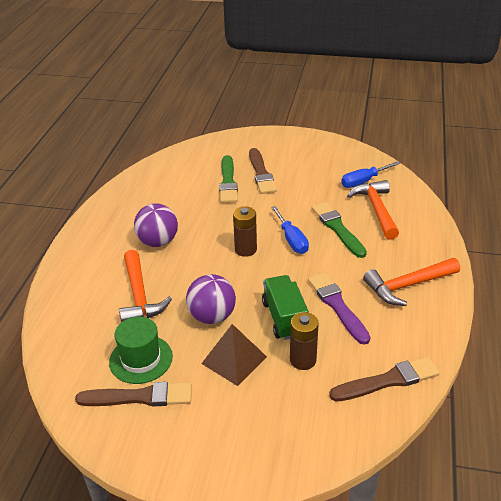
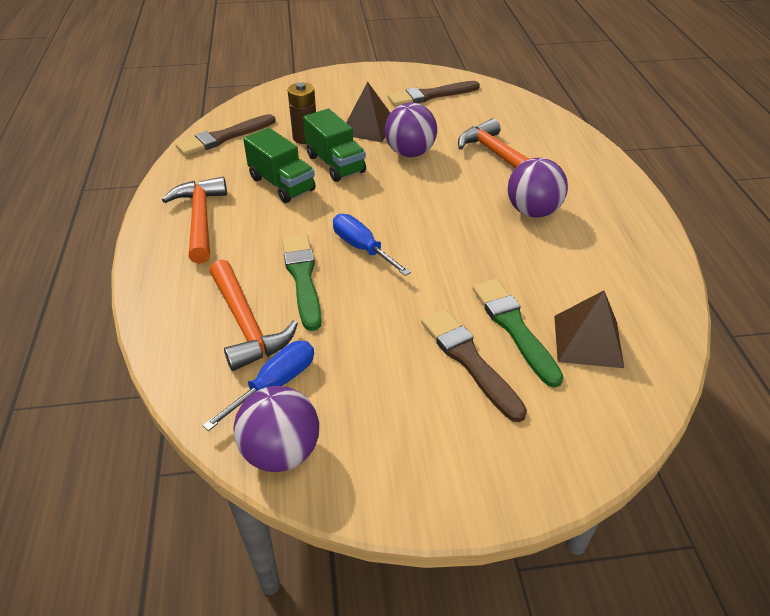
camera: 160 degrees right, 5 degrees up
green hat [109,317,173,384] -> none
brown battery [233,206,257,257] -> none
purple brush [308,273,371,345] -> green truck [243,128,316,203]
green brush [312,202,367,258] -> green brush turned 150 degrees counterclockwise [282,234,322,331]
orange hammer [363,258,460,306] -> orange hammer turned 60 degrees counterclockwise [162,177,227,264]
none -> purple ball [233,386,319,472]
none -> brown pyramid [554,290,624,368]

